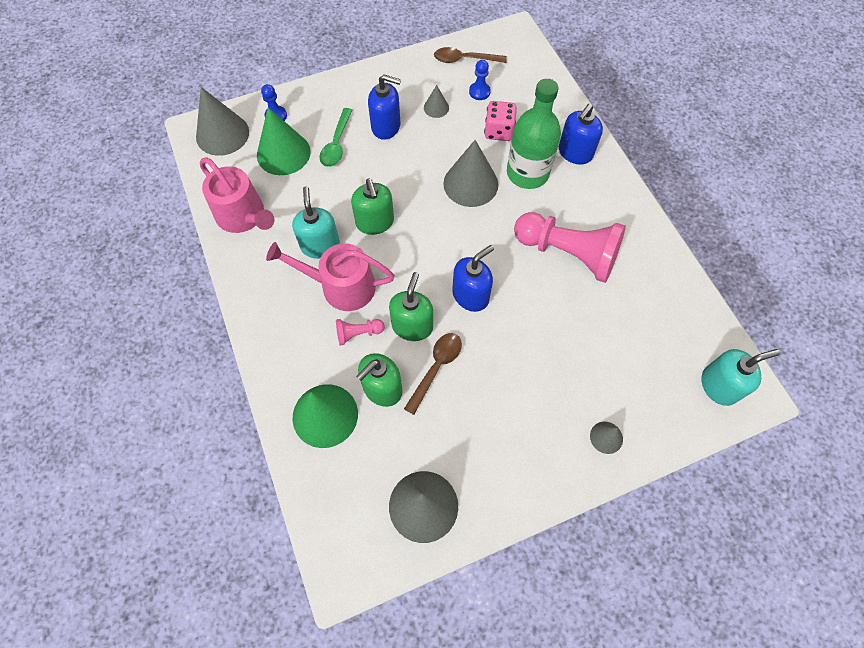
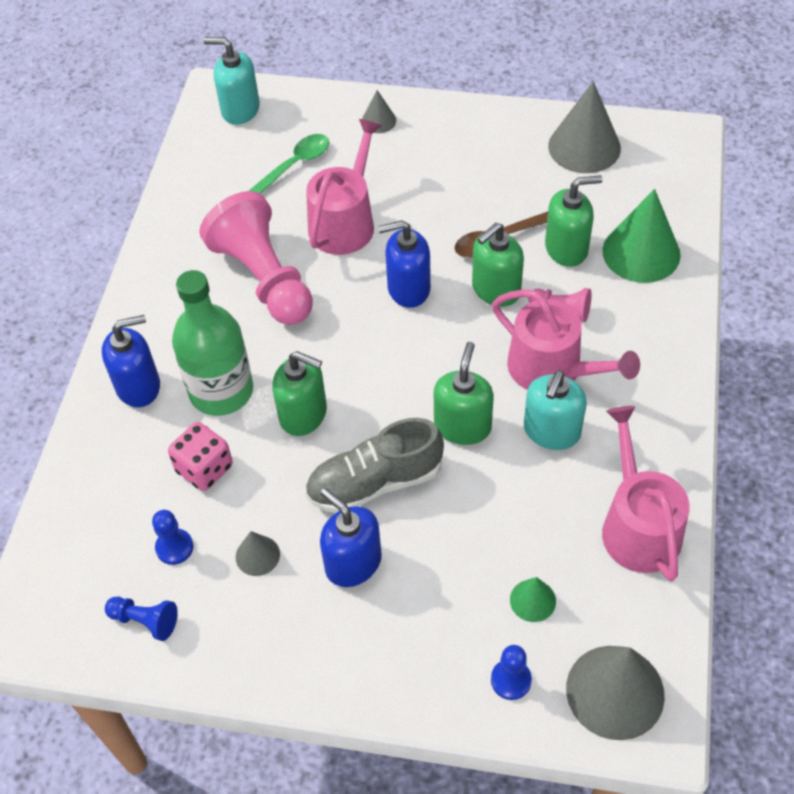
camera: 145 degrees left, 10 degrees down
green cone [257,107,311,175] -> green cone [510,577,556,622], size x0.49
green spoon [319,108,352,167] -> green spoon moved to [249,134,329,194]
brown spoon [434,47,507,63] -> blue pawn [105,597,178,641]
grey cone [443,140,498,207] -> green soap dispenser [272,351,327,436]
none -> grey shoe [305,418,444,513]
none -> pink watering can [306,119,382,255]

